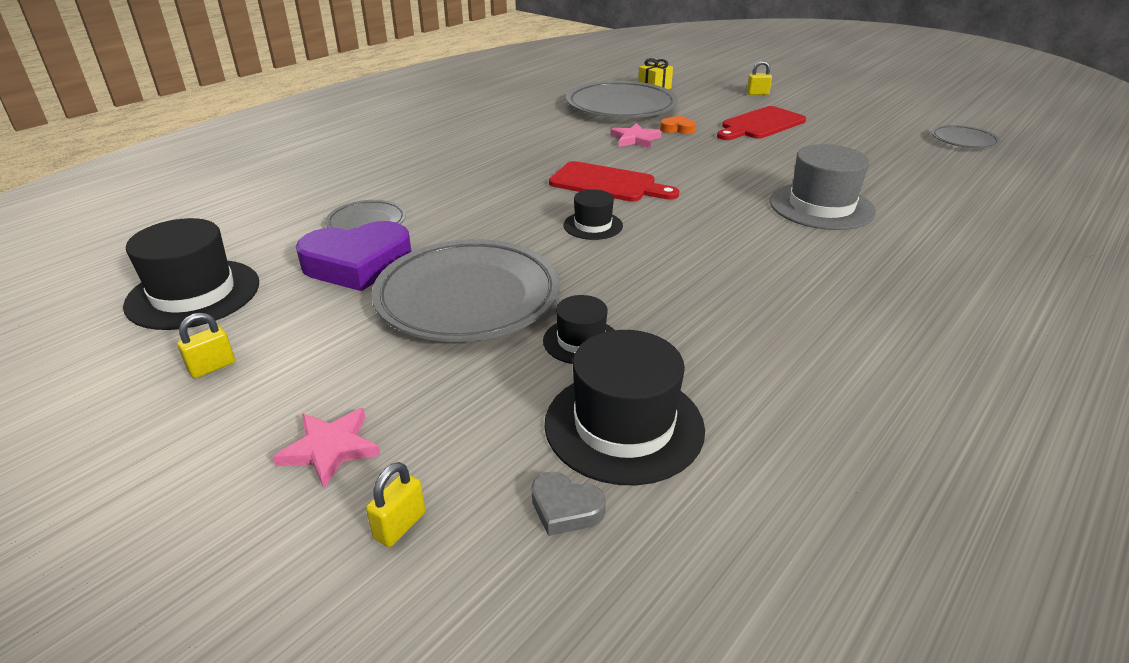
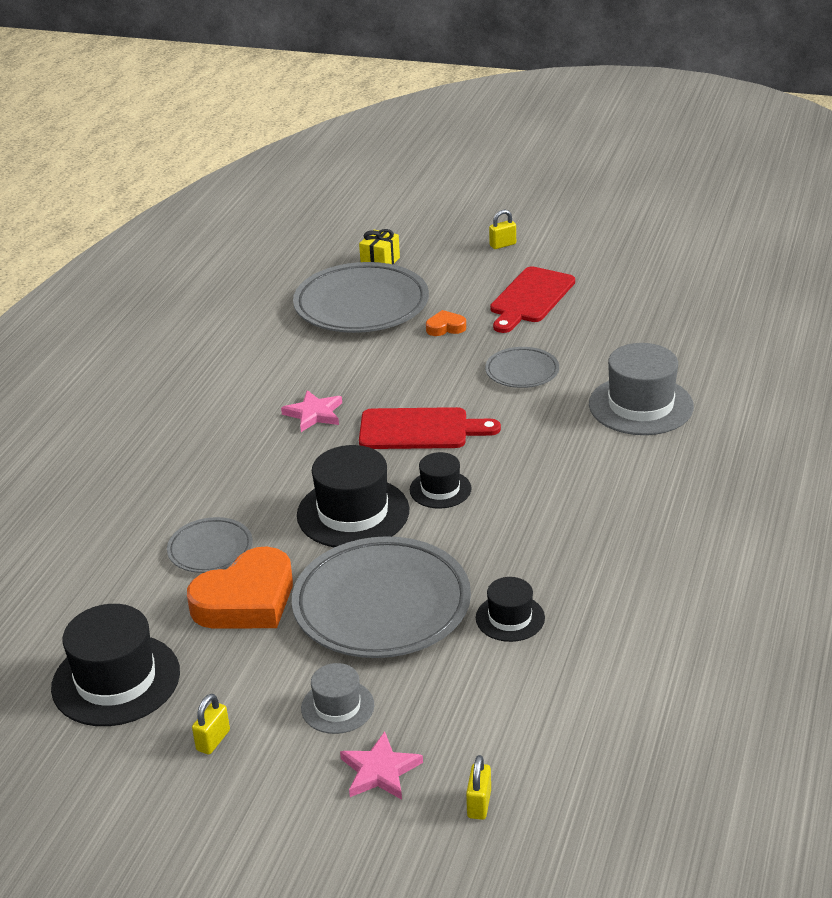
camera: 20 degrees left, 0 degrees up
purple heart [296,221,412,291] -> orange heart [187,546,293,629]
grey heart [531,472,606,536] -> none
black hat [544,330,705,485] -> black hat moved to [297,445,409,547]
pink star [611,123,662,148] -> pink star moved to [281,390,342,432]
grey plate [931,125,1001,149] -> grey plate moved to [485,347,559,388]
none -> grey hat [301,663,374,734]

